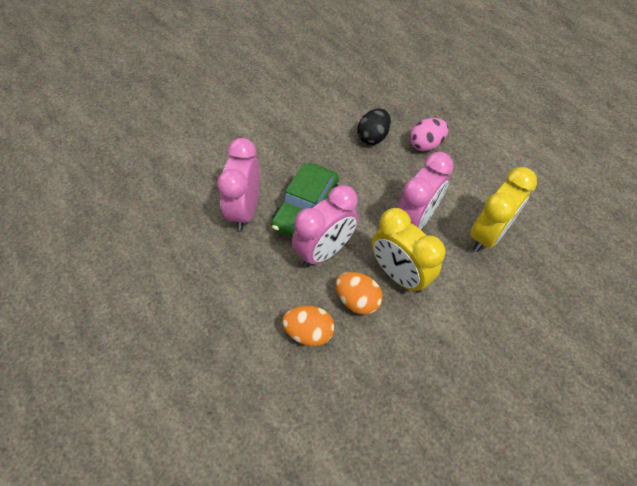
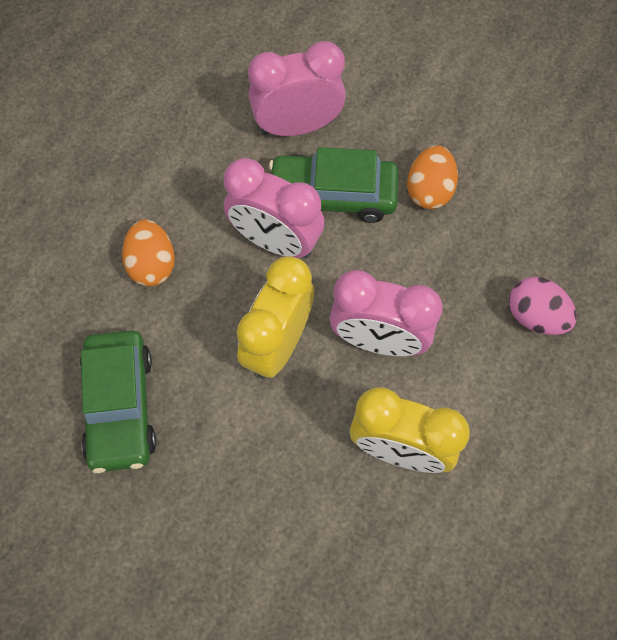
camera: 70 degrees right, 10 degrees up
orange egg [335,272,383,315] -> orange egg moved to [407,145,458,209]
black egg [357,109,391,145] -> none
none -> green car [80,330,156,473]

